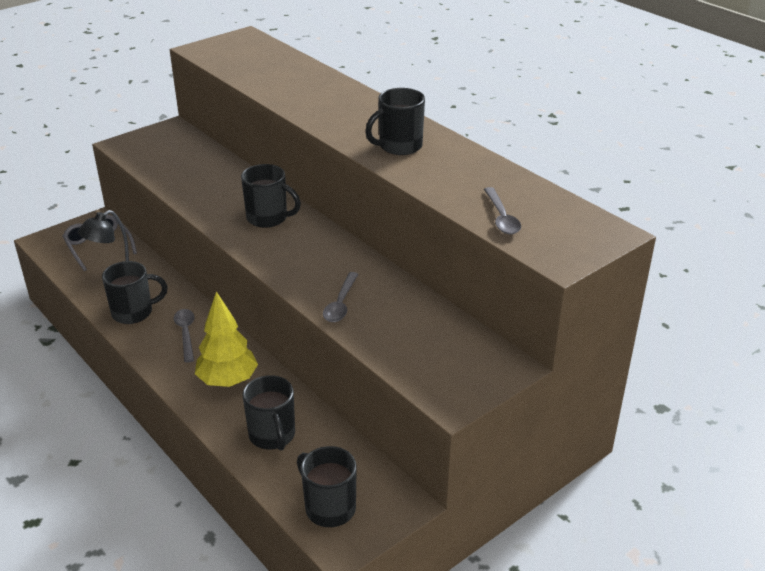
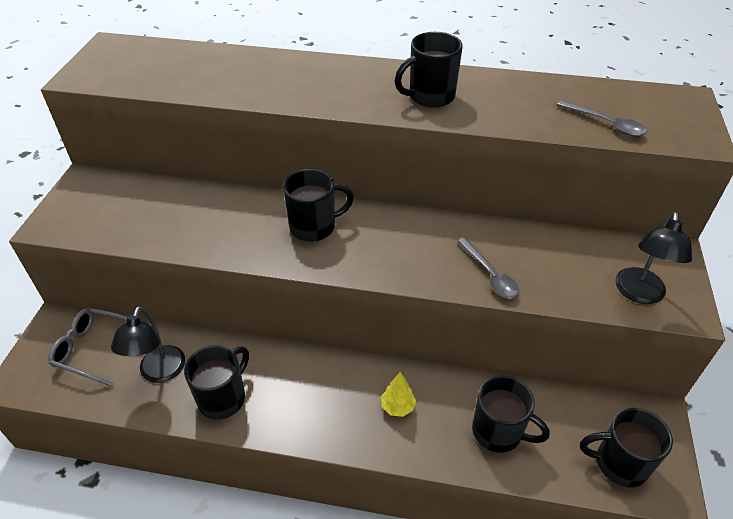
camera: 40 degrees left, 10 degrees up
grey spoon [174,309,195,363] -> none
yellow tree [195,291,258,387] -> yellow tree [381,372,416,417], size x0.51
black mug [365,88,425,155] -> black mug turned 45 degrees clockwise [395,32,463,108]
none -> black lamp [615,212,692,304]

